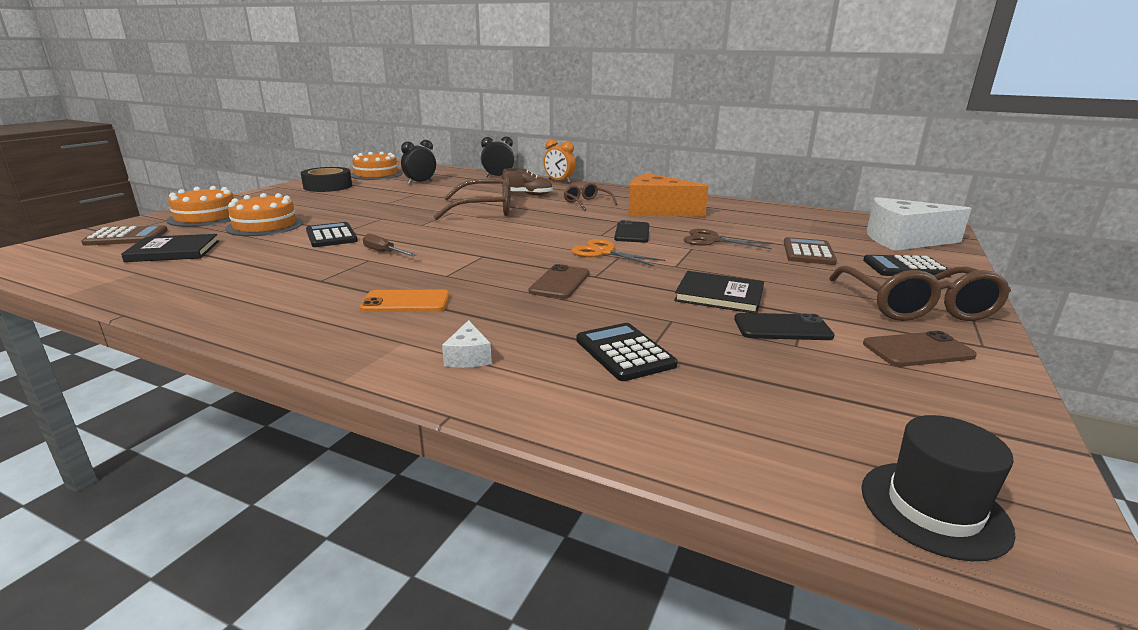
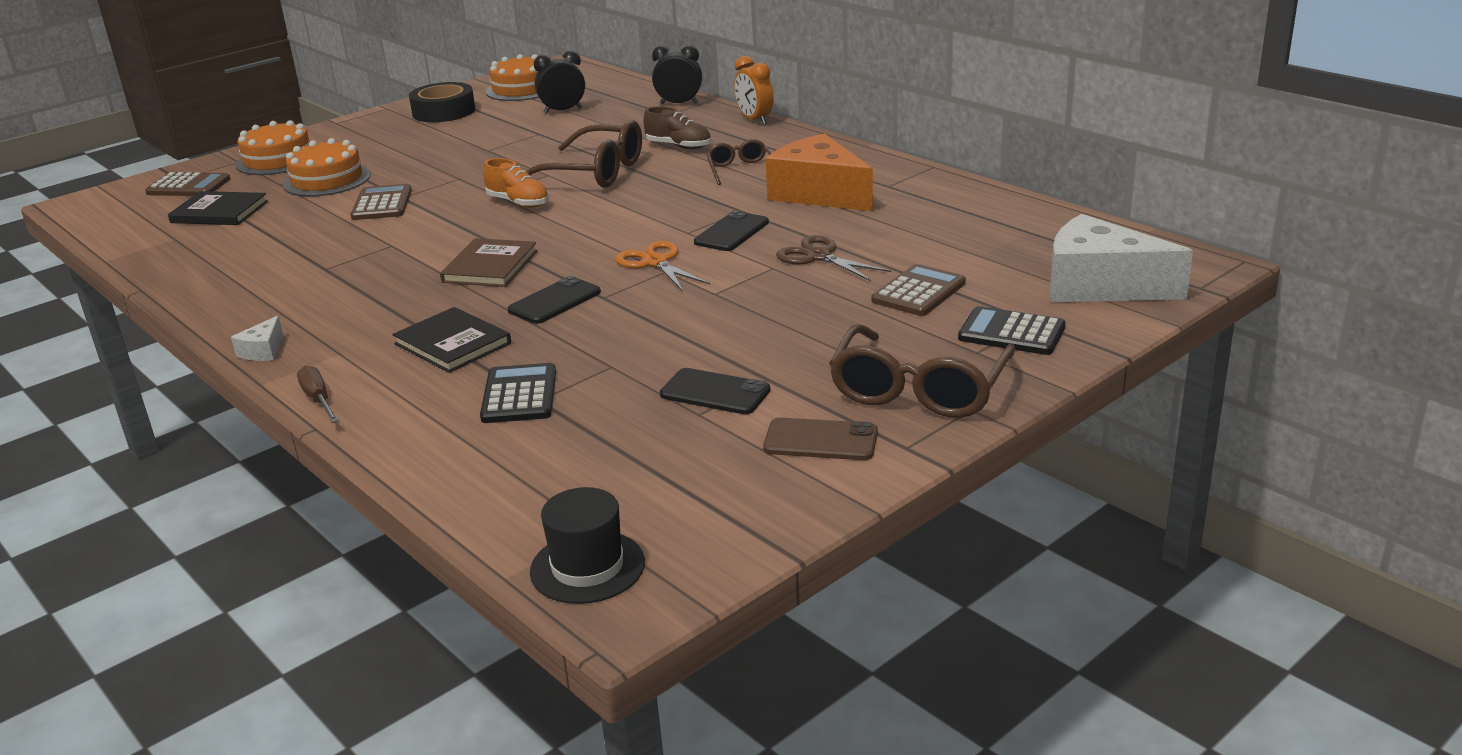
camera: 25 degrees right, 5 degrees up
black calculator [306,222,358,247] -> brown calculator [351,184,412,220]
orange phone [360,290,449,312] -> none
brown screwdriver [363,234,417,256] -> brown screwdriver moved to [297,365,339,423]
white cheese [442,320,492,368] -> white cheese moved to [231,316,283,361]
brown phone [529,264,589,299] -> black phone [508,276,601,324]
black book [674,271,764,313] -> black book moved to [393,307,511,373]
none -> brown book [440,238,538,287]
none -> orange shoe [483,158,549,208]

